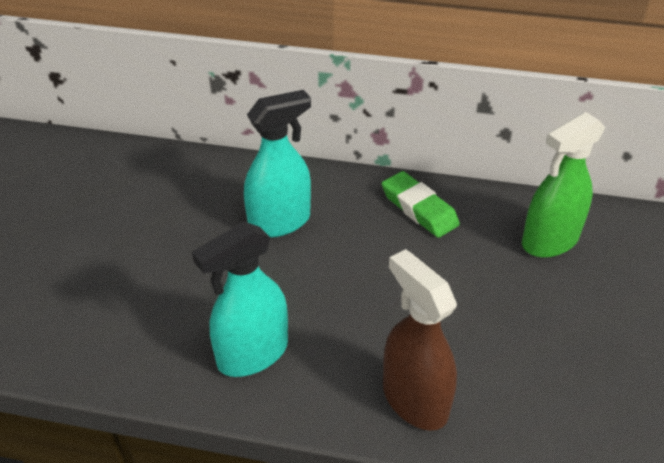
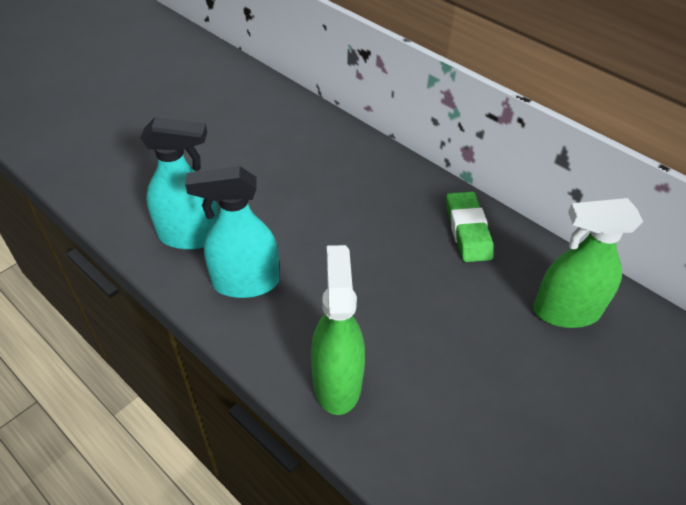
camera: 30 degrees right, 5 degrees up
turquoise spray bottle [244,90,311,238] -> turquoise spray bottle moved to [140,117,219,250]
brown spray bottle [383,249,457,431] -> green spray bottle [311,245,365,415]

